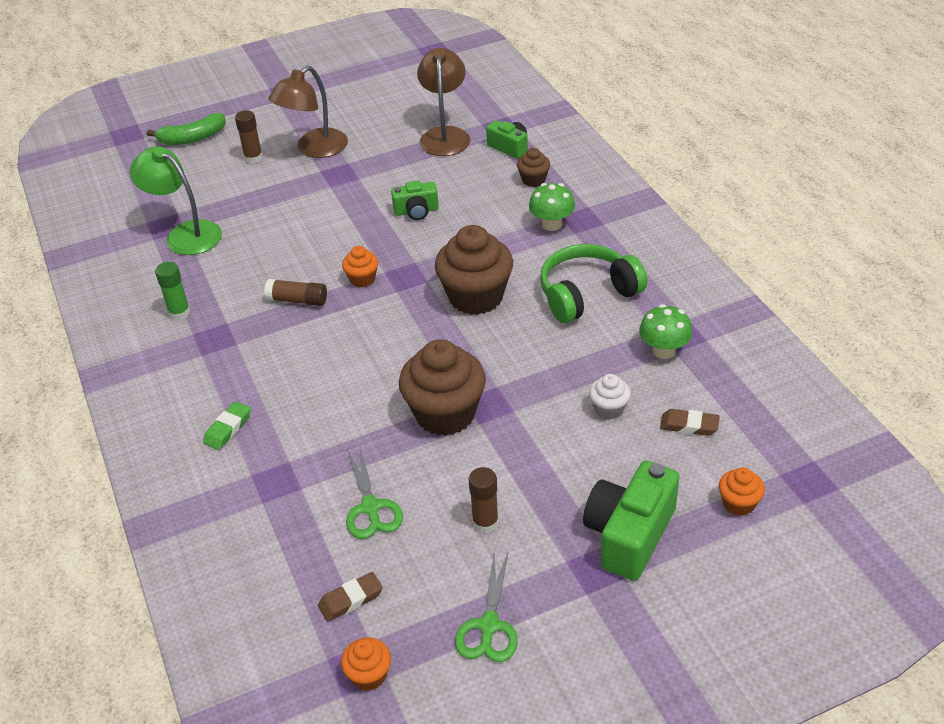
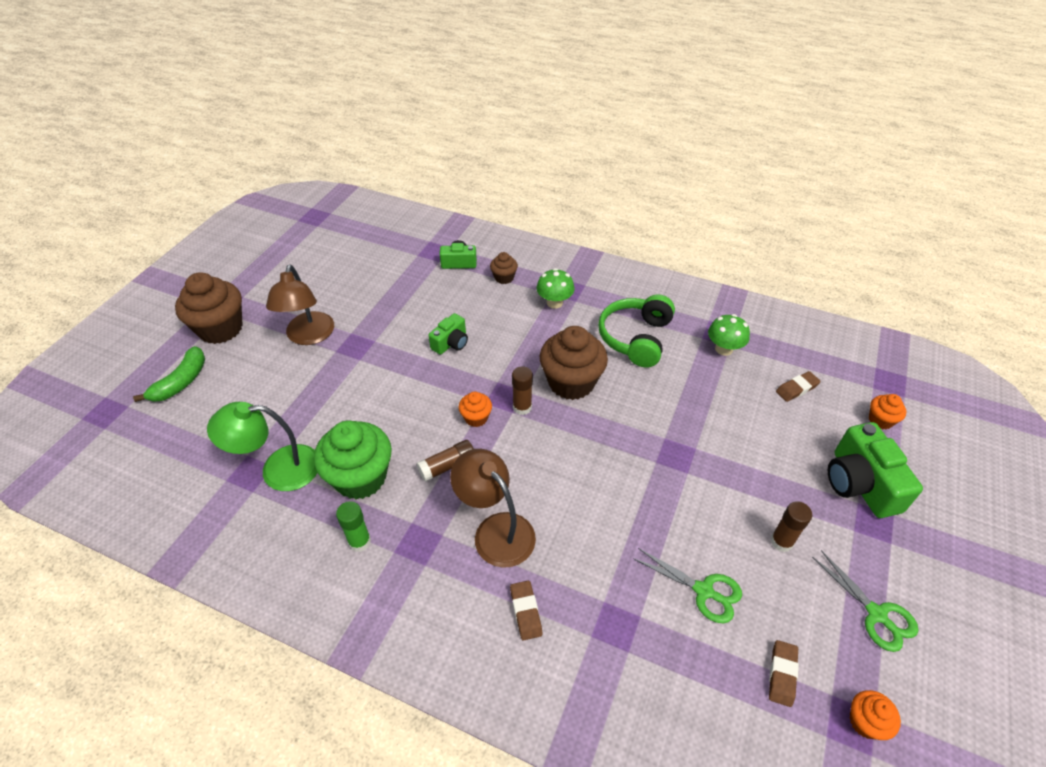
camera: 45 degrees left, 5 degrees up
green eraser [203,401,251,450] -> brown eraser [510,581,543,640]
brown glue stick [235,110,263,164] -> brown glue stick moved to [512,366,533,415]
brown cupcake [399,339,486,436] -> brown cupcake moved to [175,272,243,344]
brown lamp [417,48,470,156] -> brown lamp moved to [450,449,536,568]
white cupcake [589,374,631,419] -> none
none -> green cupcake [314,420,392,500]

